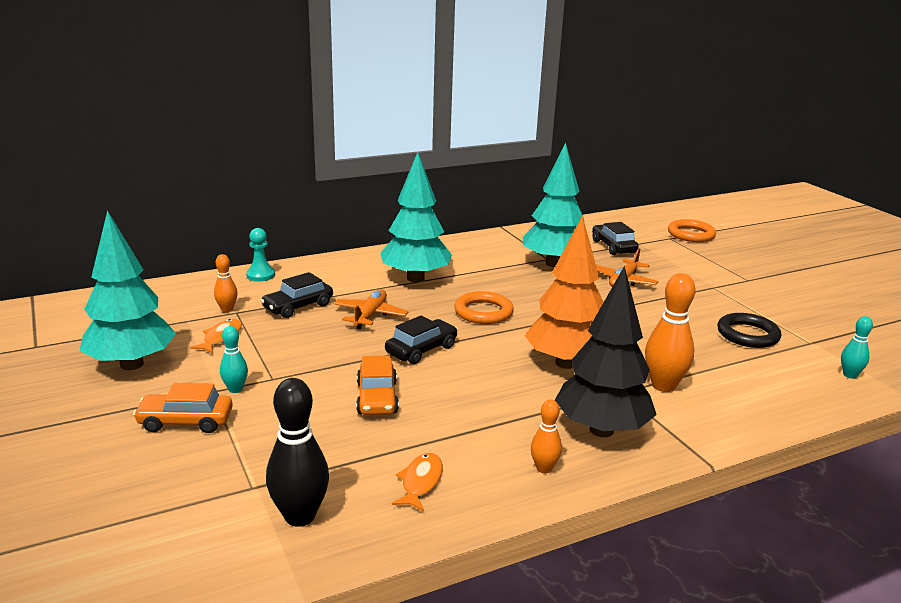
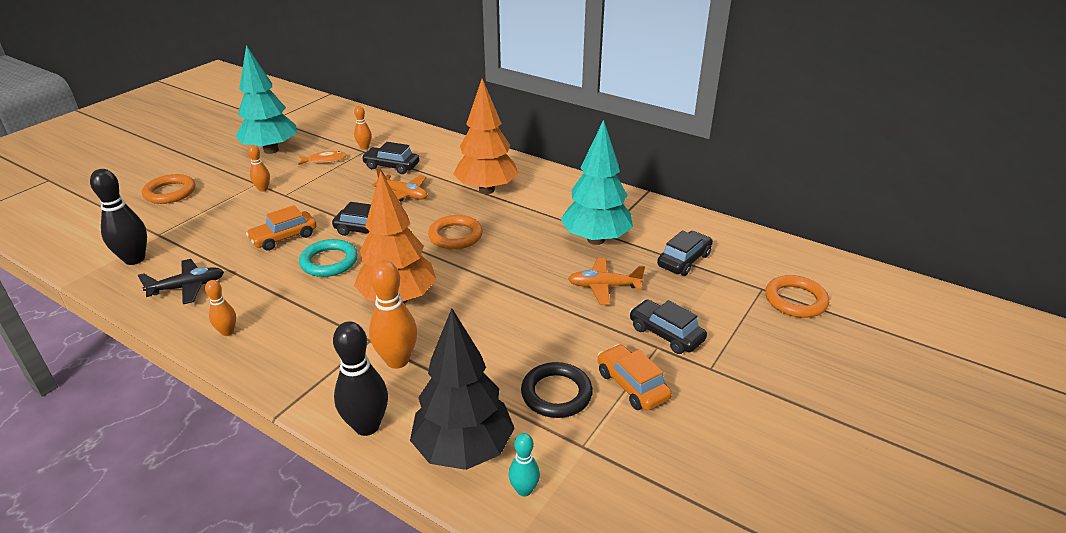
camera: 60 degrees right, 10 degrees up
orange car [133,383,233,433] -> orange car moved to [598,344,672,411]
turquoise bowling pin [220,326,248,393] -> orange bowling pin [248,145,270,192]
turquoise pawn [246,228,275,282] -> none
orange plane [334,289,408,329] -> orange plane turned 45 degrees clockwise [372,168,427,202]
turquoise tree [380,152,452,282] -> orange tree [453,79,519,194]
orange fish [392,453,443,511] -> black plane [138,259,224,304]
black tree [555,266,657,437] -> black tree moved to [410,308,515,470]
none -> orange ring [142,174,195,204]
none -> turquoise ring [299,239,358,277]
none -> black bowling pin [333,322,388,436]
none -> black car [630,299,707,354]

